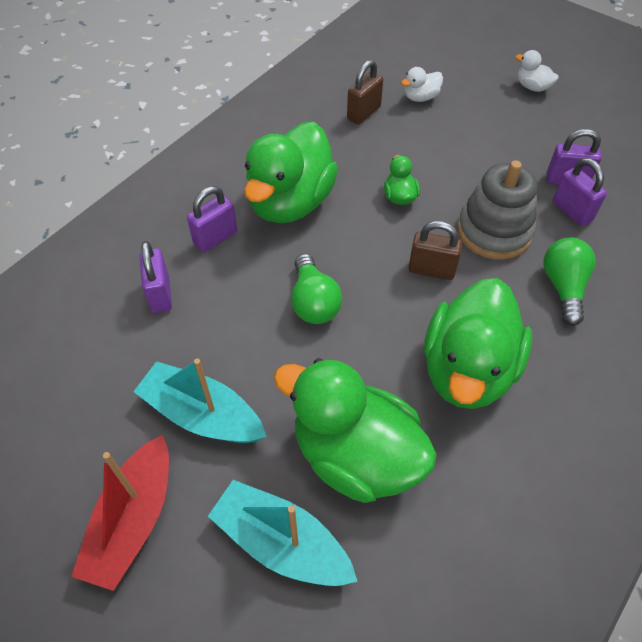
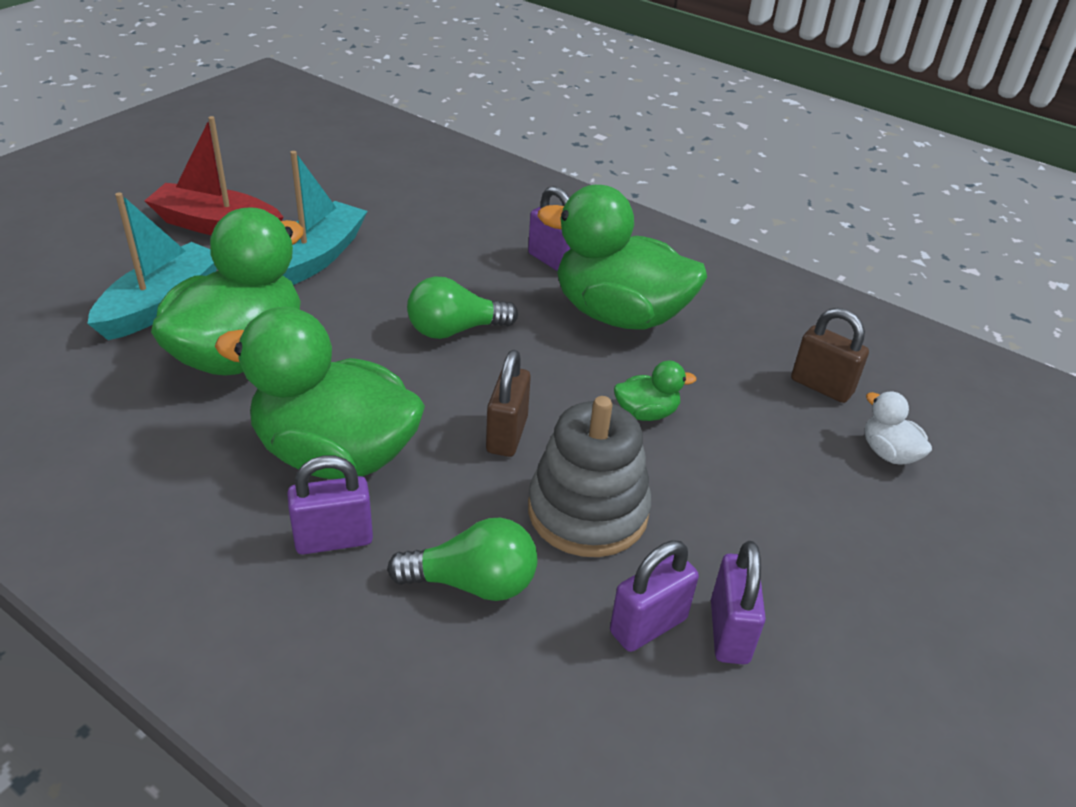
camera: 85 degrees right, 15 degrees down
purple padlock [140,241,172,313] -> purple padlock moved to [287,455,373,555]
white duck [515,50,559,92] -> none

